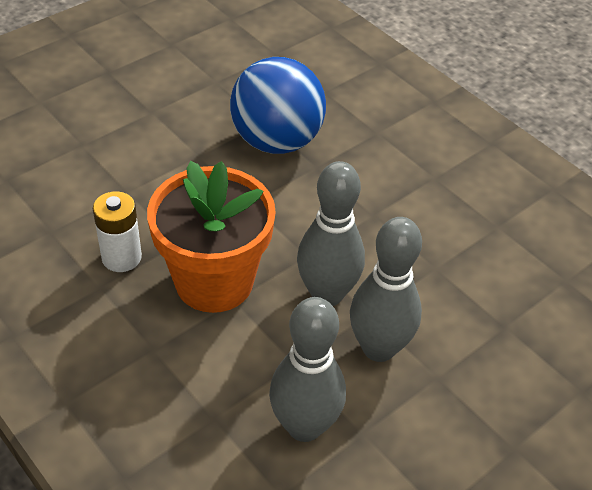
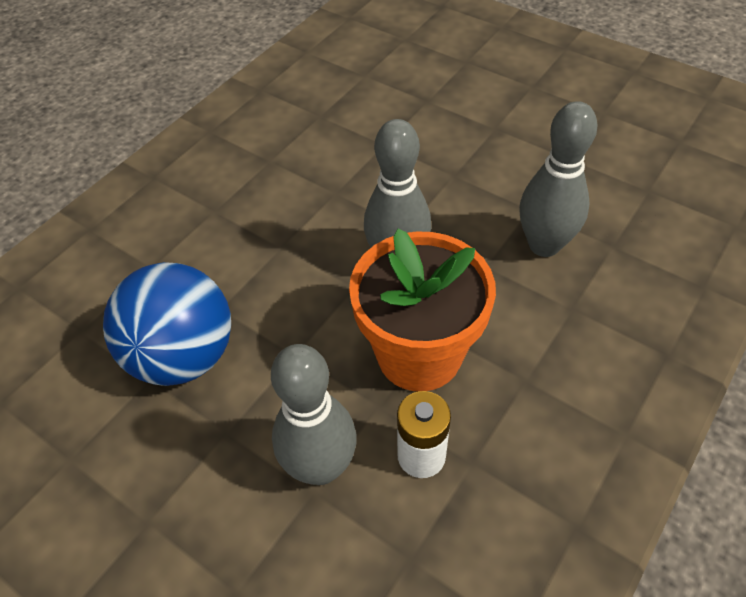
camera: 100 degrees left, 5 degrees up
grey bowling pin [350,217,422,362] -> grey bowling pin moved to [271,344,357,485]

